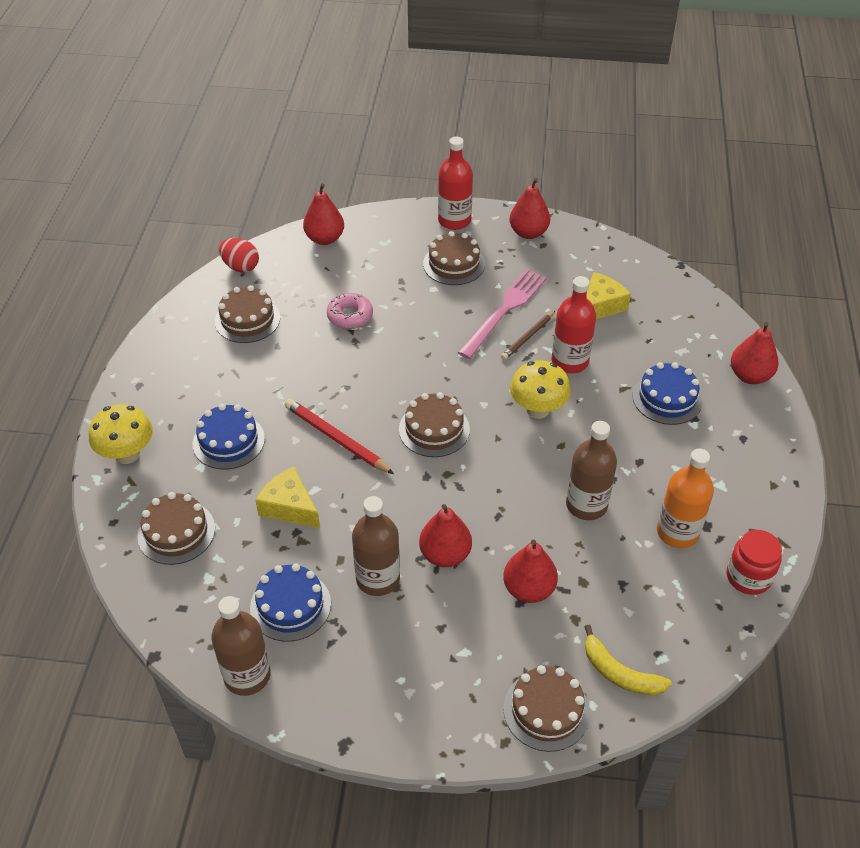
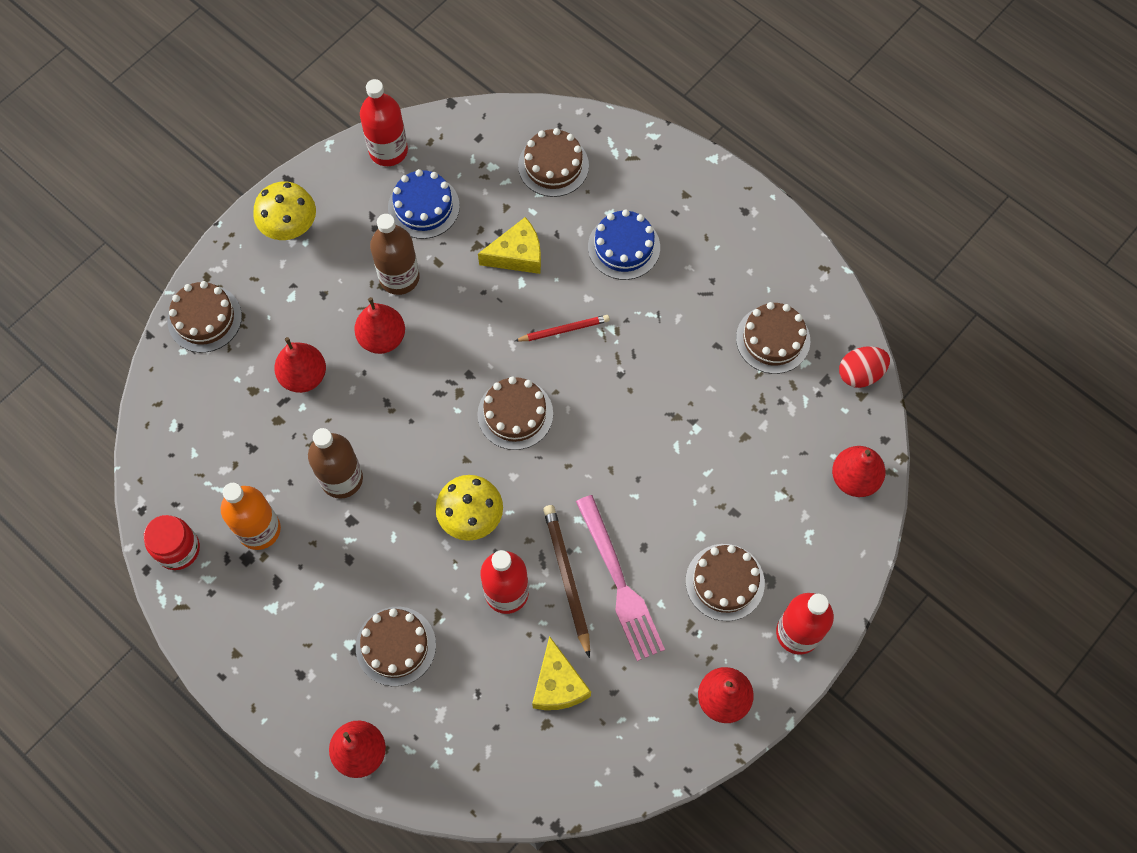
camera: 125 degrees right, 20 degrees up
yellow mushroom [89,404,153,464] -> yellow mushroom moved to [253,181,316,240]
brown bottle [211,596,271,696] -> red bottle [360,79,408,166]
red pencil [285,399,394,474] -> red pencil [515,315,610,342], size x0.65
pink donut [327,293,373,329] -> none
brown pencil [501,311,555,360] -> brown pencil [543,505,590,658], size x1.53
yellow banana [585,625,672,696] -> none
blue cake [632,362,703,425] -> brown cake [356,607,436,686]

